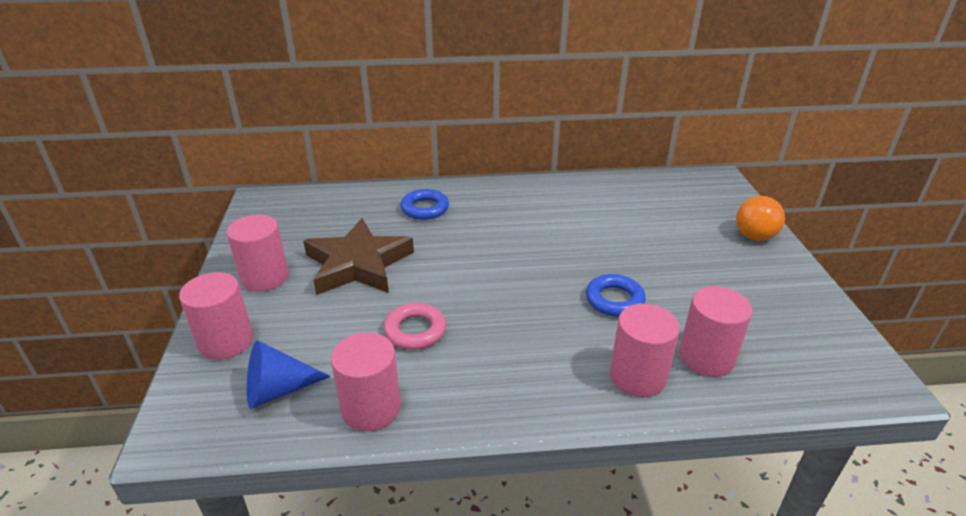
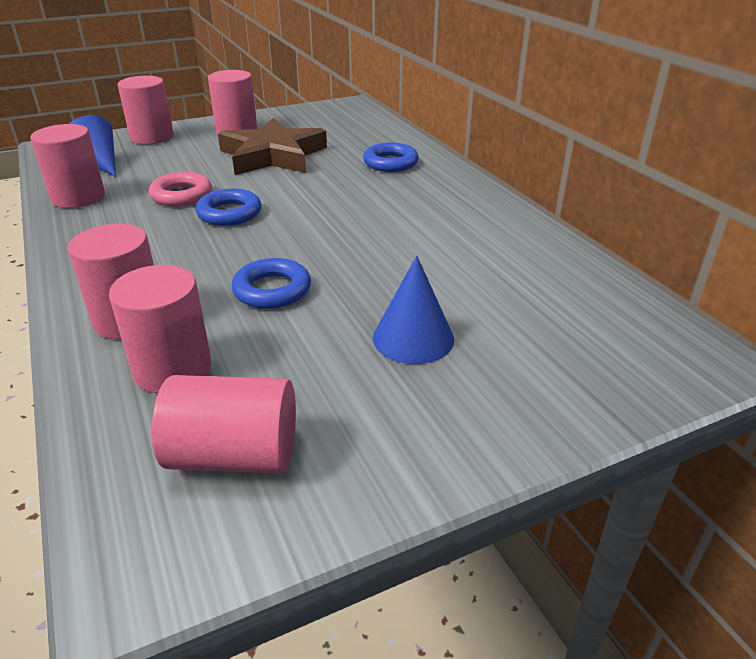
camera: 70 degrees right, 0 degrees up
orange ball [736,196,785,241] -> none
none -> pink cylinder [152,375,296,474]
none -> blue ring [196,189,262,226]
none -> blue cone [373,256,454,364]

